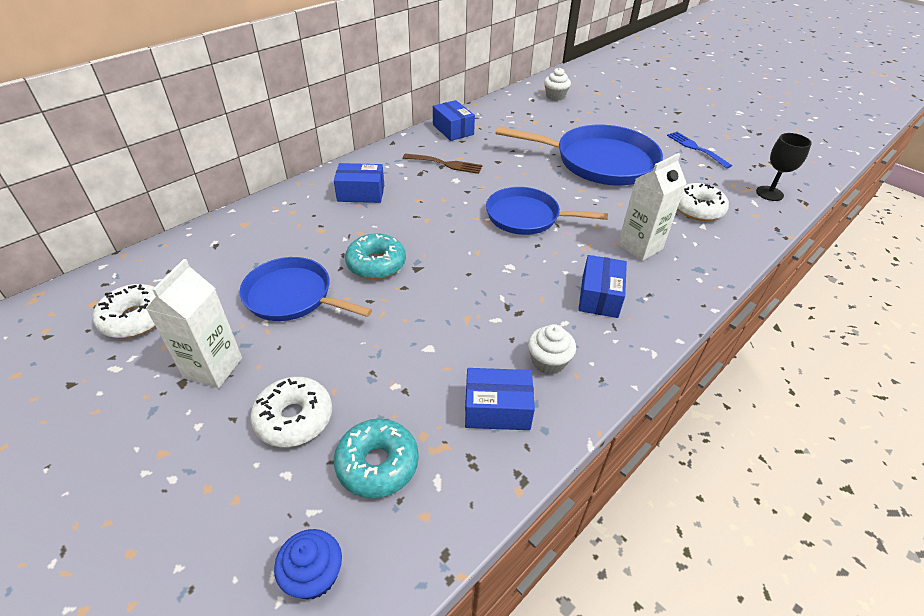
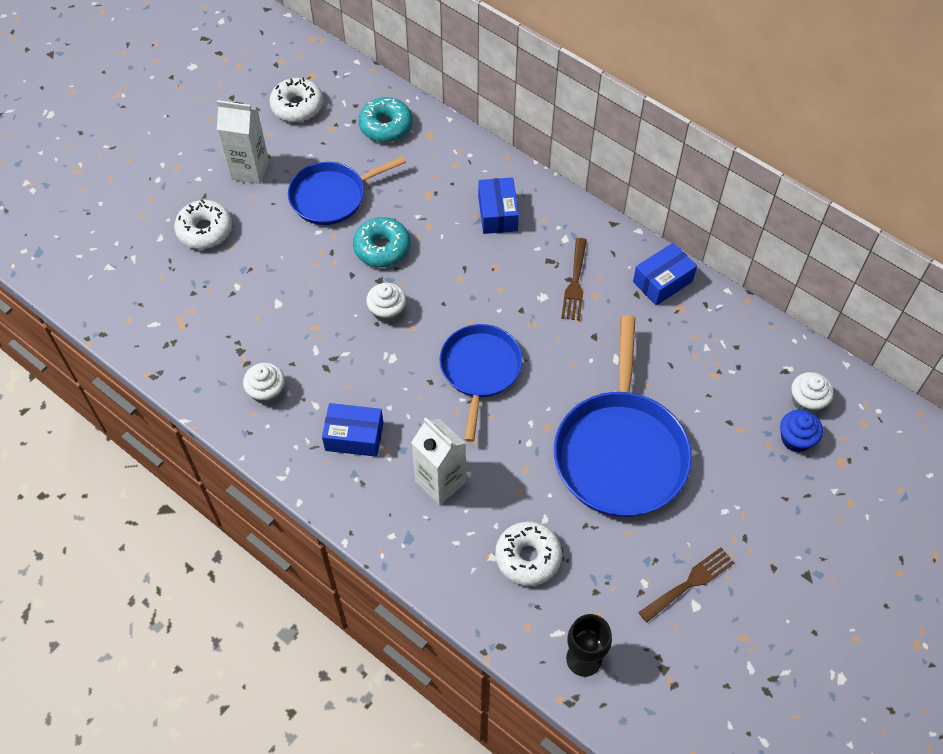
camera: 85 degrees right, 15 degrees up
blue pan [240,257,372,321] -> blue pan turned 135 degrees counterclockwise [288,156,406,225]
blue cupcake [274,529,342,599] -> blue cupcake moved to [780,410,823,452]
turquoise donut [334,419,419,498] -> turquoise donut moved to [358,97,412,142]
blue box [465,368,535,430] -> none
blue fork [667,132,732,169] -> brown fork [638,547,735,622]
none -> white cupcake [366,283,406,323]

